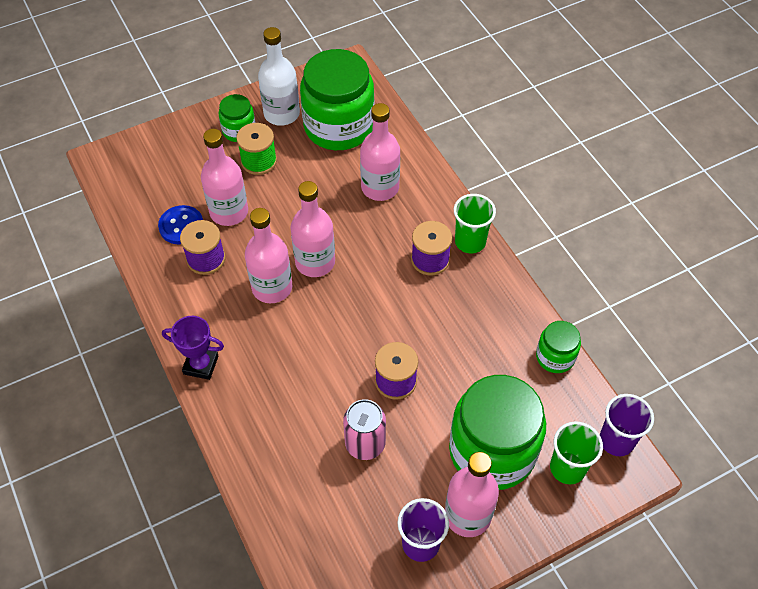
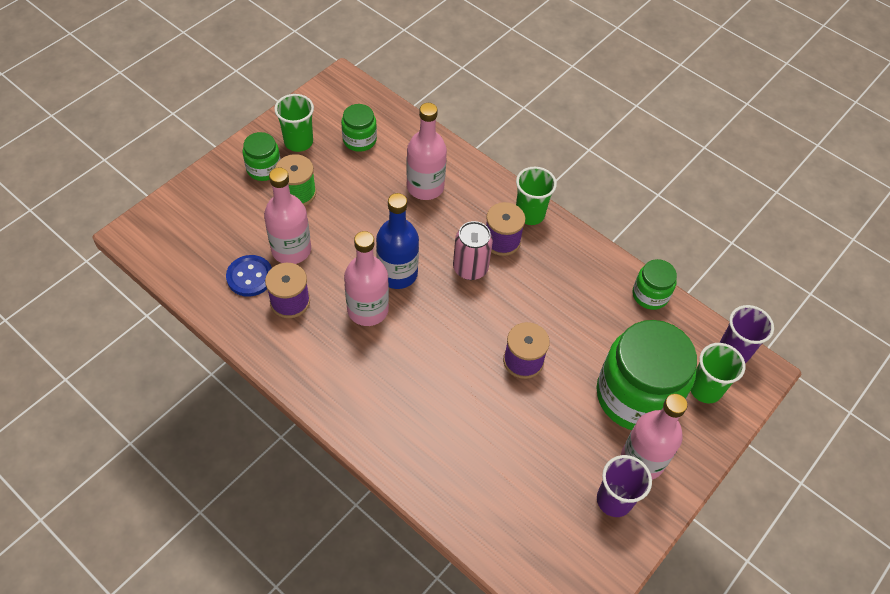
camera: 25 degrees left, 0 degrees up
purple trophy [162,316,224,380] -> none
white bottle [258,27,300,126] -> green cup [274,94,314,152]
pink bottle [291,181,335,277] -> blue bottle [376,193,419,289]
green jar [300,49,374,150] -> green jar [341,104,377,152], size x0.48
pink can [343,399,386,460] -> pink can moved to [453,221,493,280]

